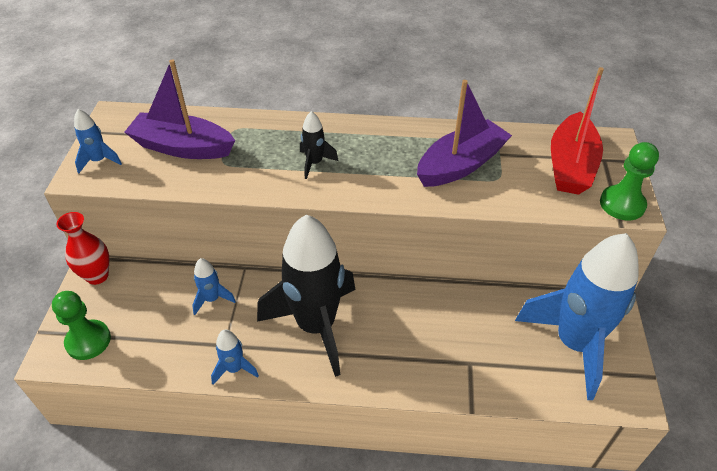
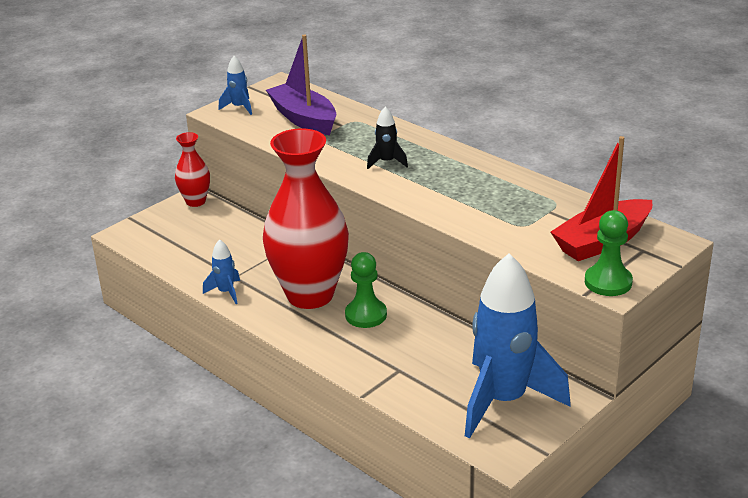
camera: 40 degrees right, 15 degrees down
green pawn [52,291,111,360] -> green pawn moved to [345,252,387,328]
blue rocket [192,258,236,315] -> none
black rocket [257,214,356,377] -> red vase [263,129,349,309]
purple boat [417,80,512,187] -> none

